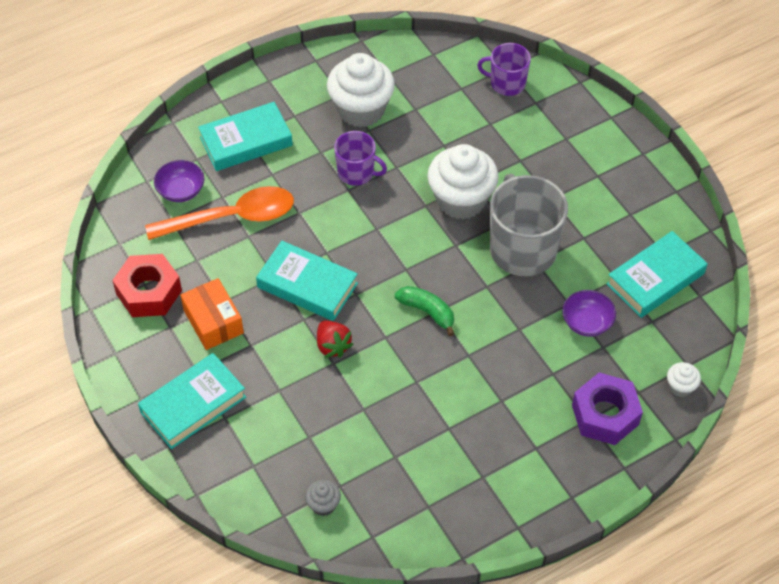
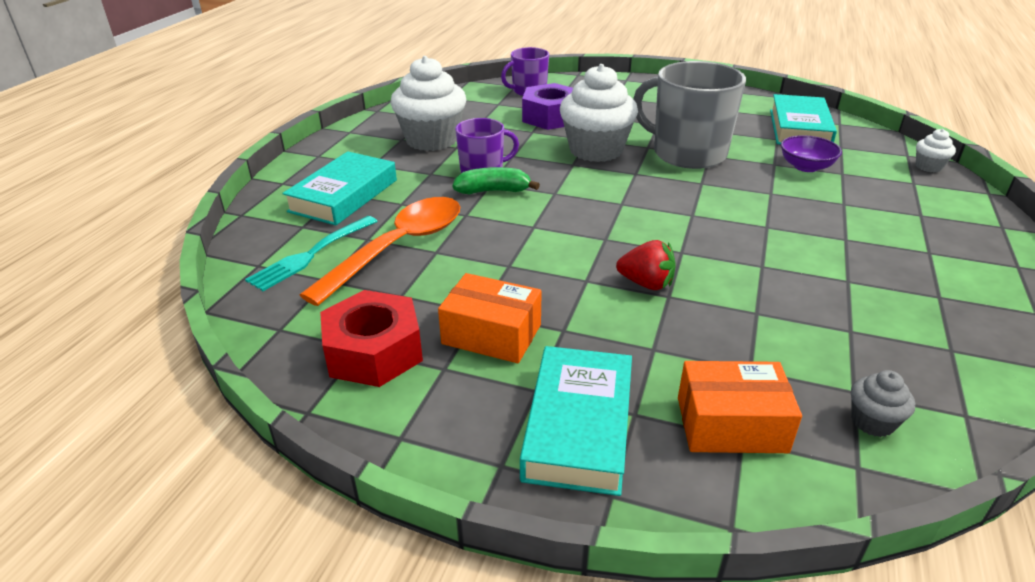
camera: 40 degrees left, 20 degrees down
purple bowl [154,160,204,202] -> turquoise fork [245,216,378,291]
turquoise book [256,241,358,321] -> none
green banana [395,286,455,336] -> green banana moved to [453,167,540,194]
purple nut [572,372,643,445] -> purple nut moved to [522,83,573,130]
none -> orange box [678,361,802,453]

